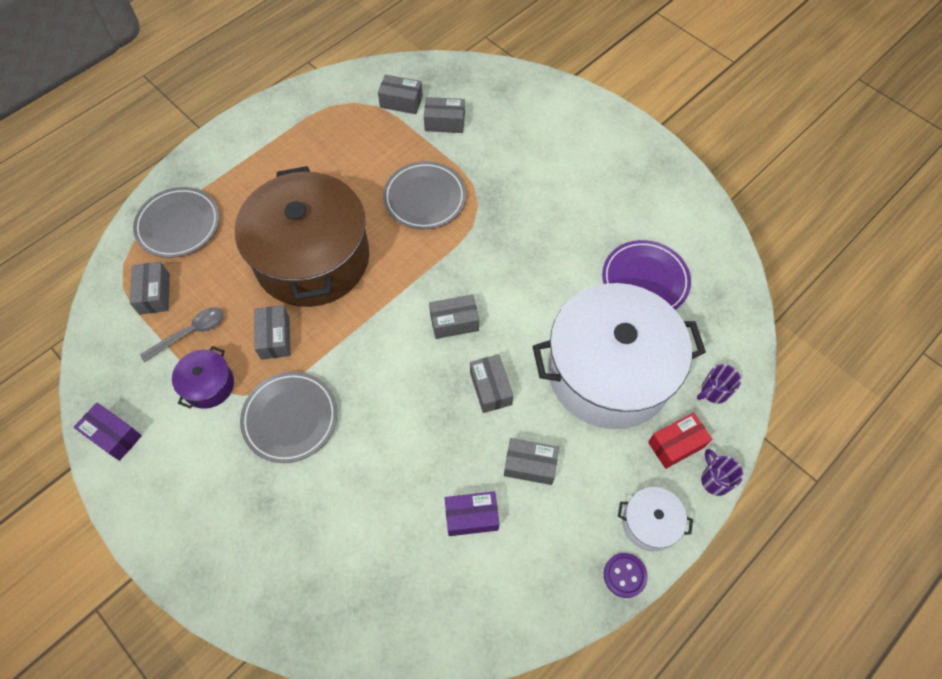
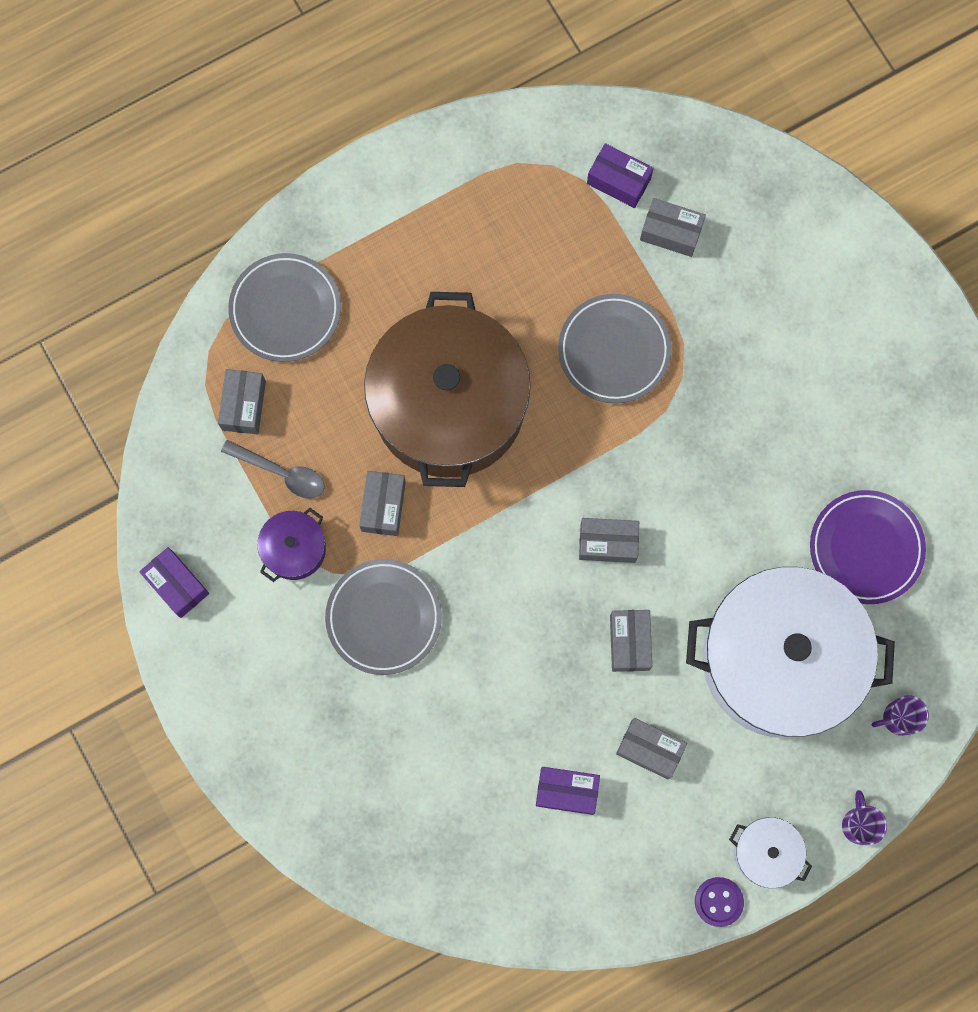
camera: 15 degrees right, 15 degrees up
grey spoon [140,308,224,363] -> grey spoon turned 45 degrees clockwise [221,440,325,499]
grey box [378,74,423,114] -> purple box [587,143,654,208]
red box [648,413,712,469] -> none

